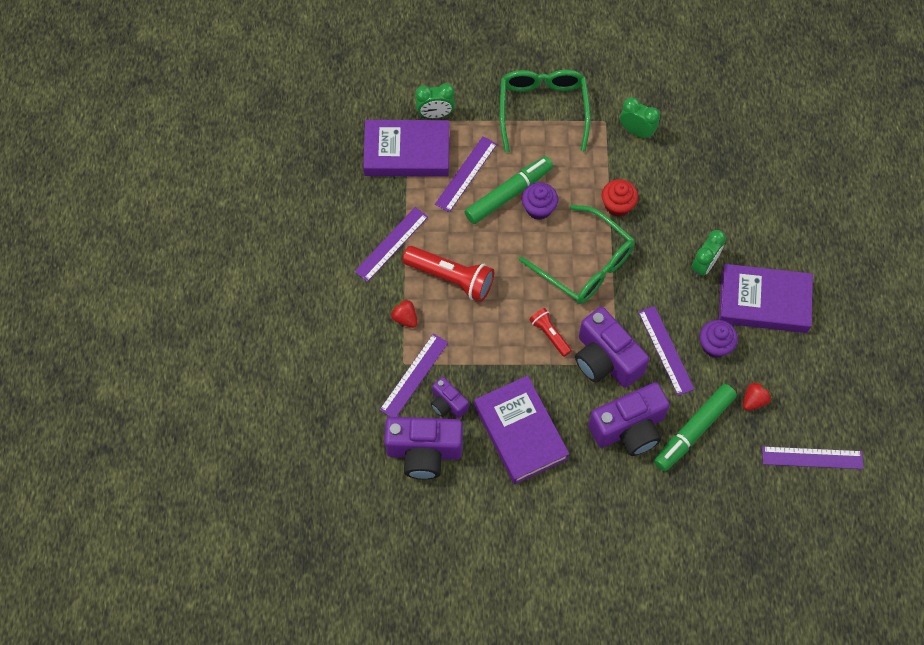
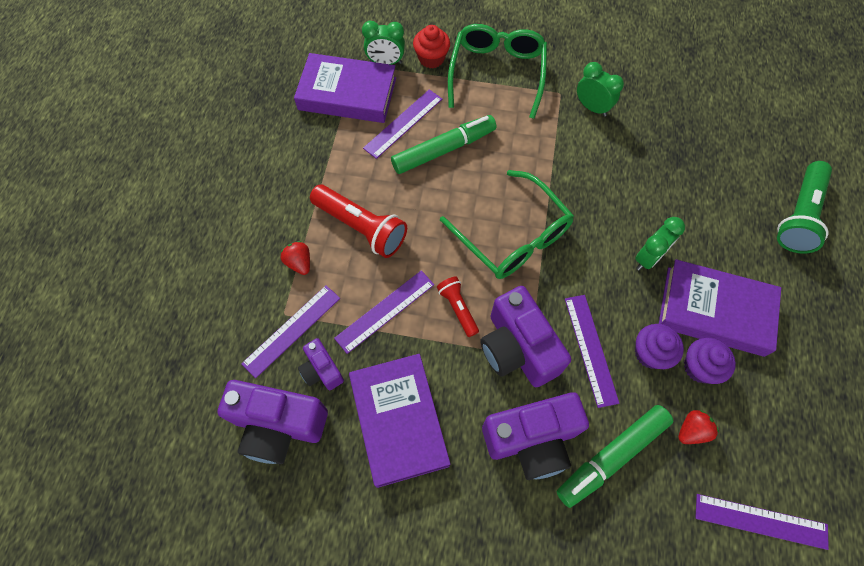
camera: 10 degrees right, 0 degrees up
purple ruler [355,207,428,282] -> purple ruler moved to [334,270,434,354]
purple cupcake [522,182,558,220] -> purple cupcake moved to [684,338,736,384]
red cupcake [602,179,638,217] -> red cupcake moved to [413,25,450,68]
none -> green flashlight [777,161,832,254]

